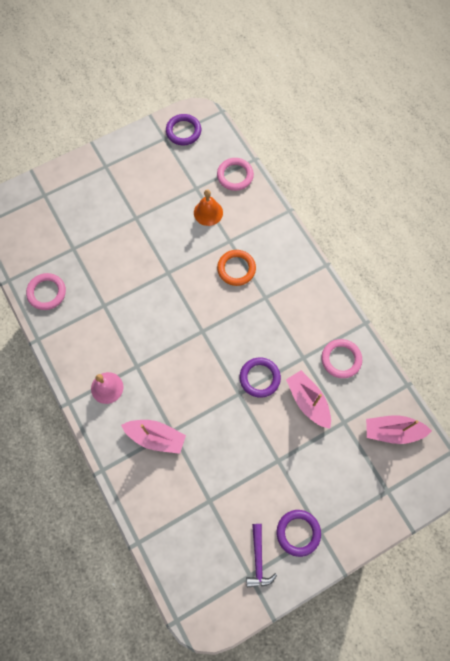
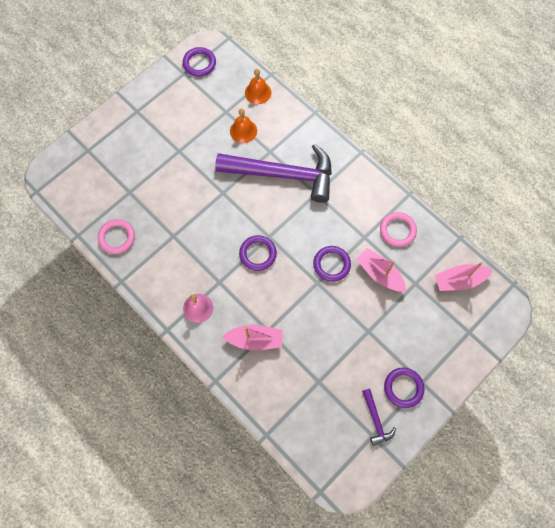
camera: 15 degrees left, 0 degrees up
pink ring [217,158,254,191] -> orange bell [245,69,271,104]
orange ring [217,250,256,286] -> purple hammer [215,144,332,203]
none -> purple ring [239,235,277,271]

